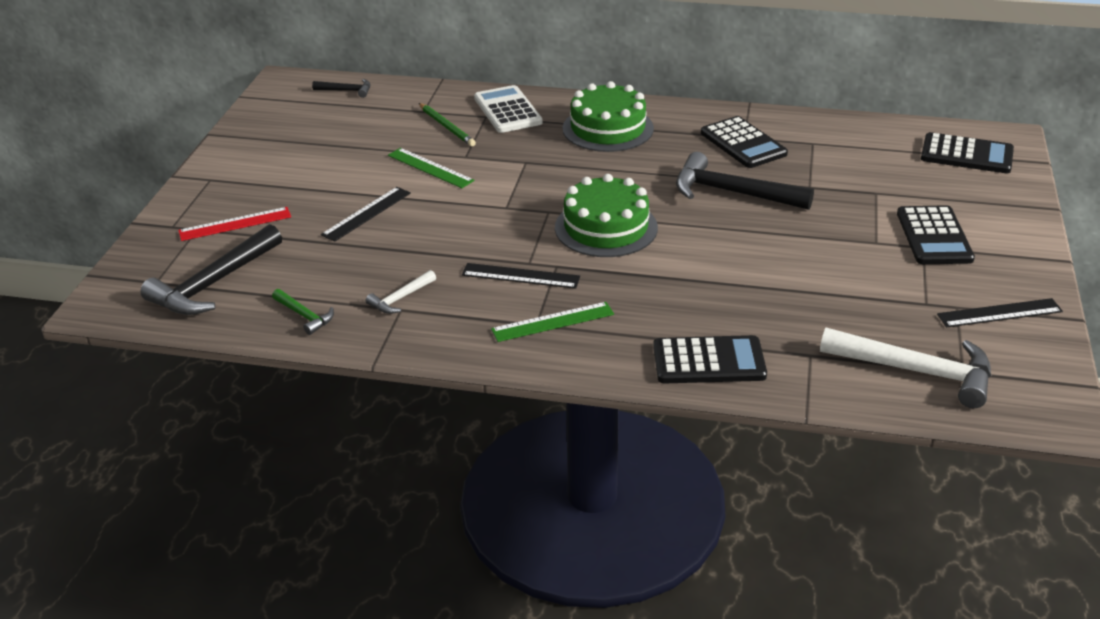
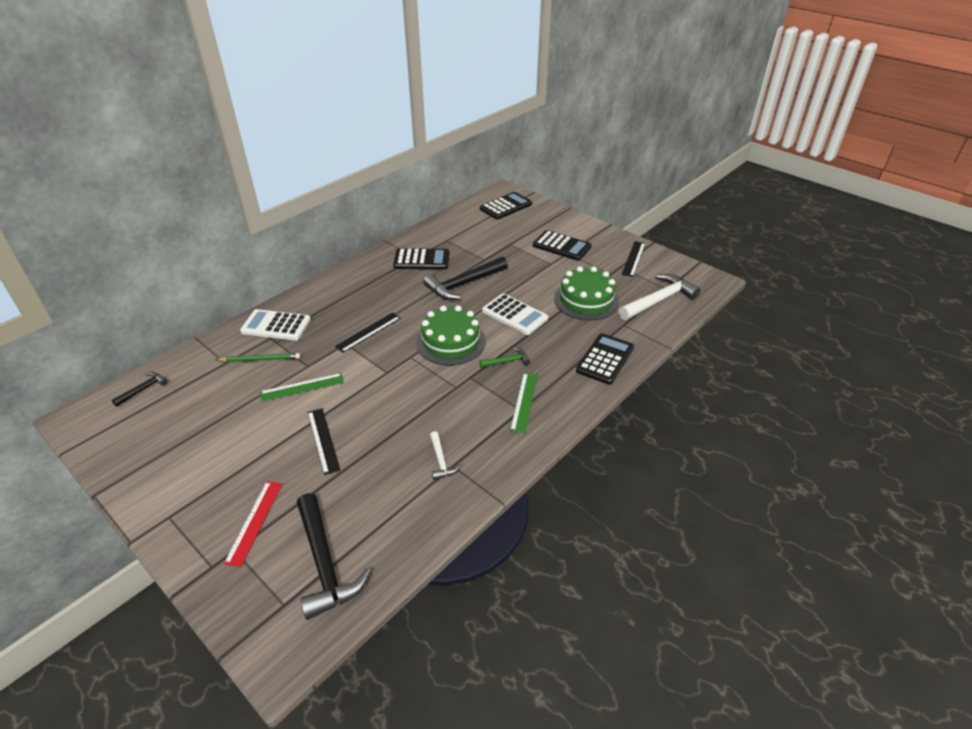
camera: 60 degrees left, 5 degrees up
green hammer [272,289,334,335] -> green hammer moved to [479,347,530,368]
black ruler [462,263,580,289] -> black ruler moved to [335,313,401,353]
green cake [562,81,654,152] -> green cake moved to [554,266,619,320]
none -> white calculator [482,294,548,335]

